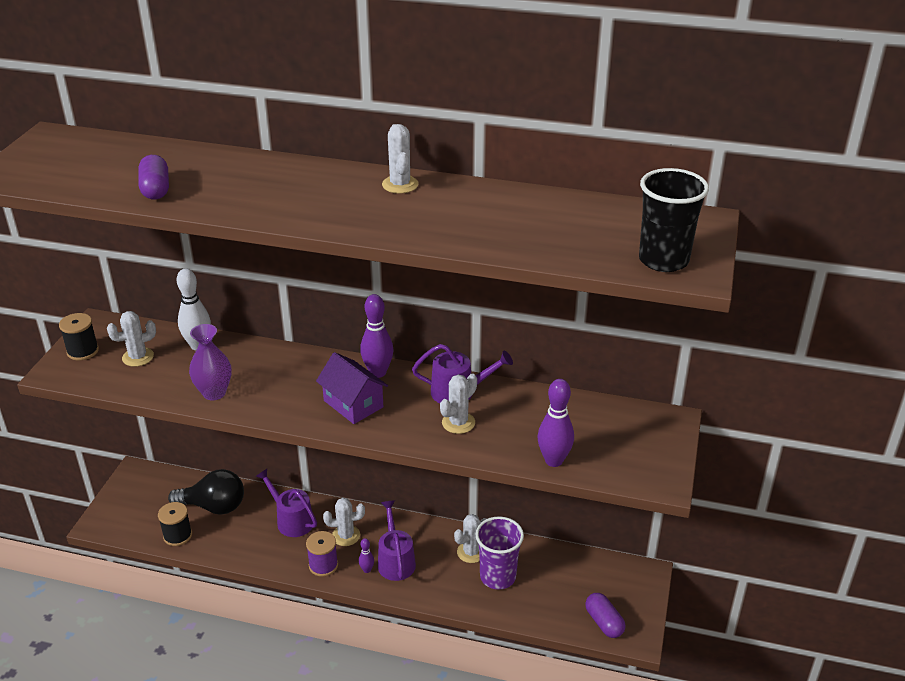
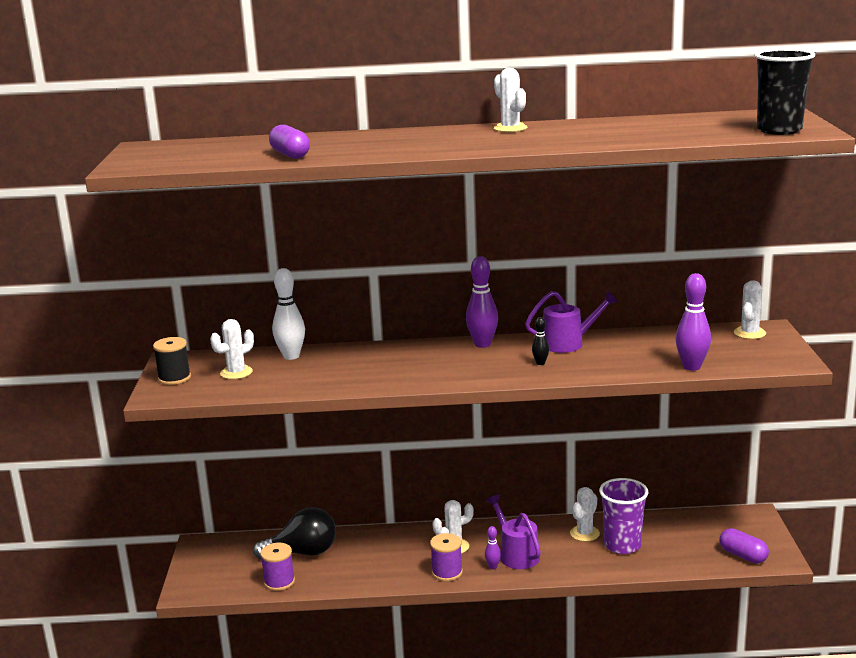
camera: 15 degrees left, 15 degrees down
black spool [158,502,192,546] -> purple spool [260,543,295,591]
purple vase [189,324,231,400] -> none
purple watering can [256,469,317,537] -> none
purple house [316,352,388,424] -> none
white cactus [440,374,477,434] -> white cactus moved to [734,280,766,339]
none -> black bowling pin [532,317,549,365]

